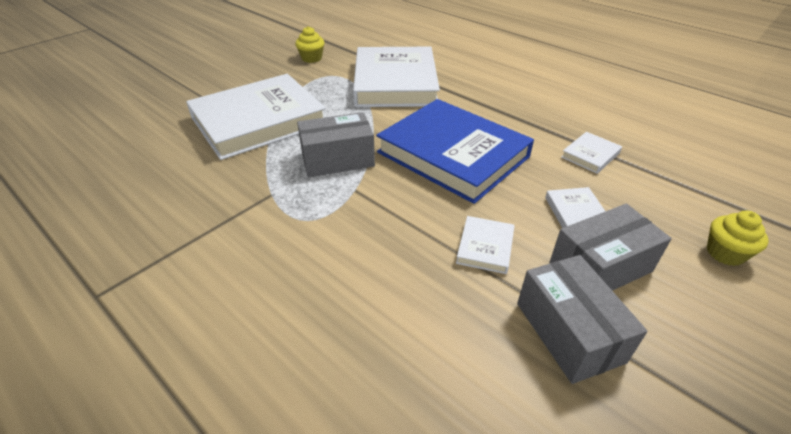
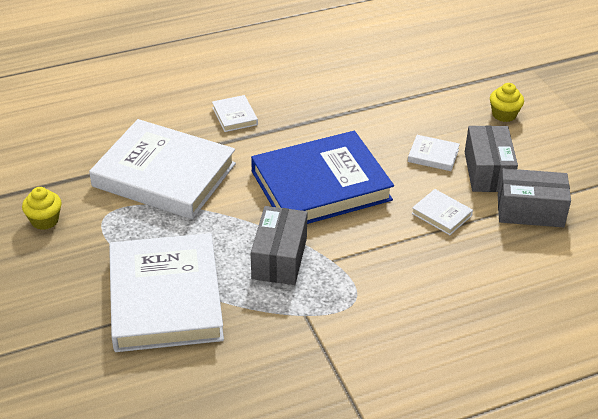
camera: 65 degrees left, 0 degrees up
white book [561,132,622,174] -> white book moved to [212,95,258,132]

